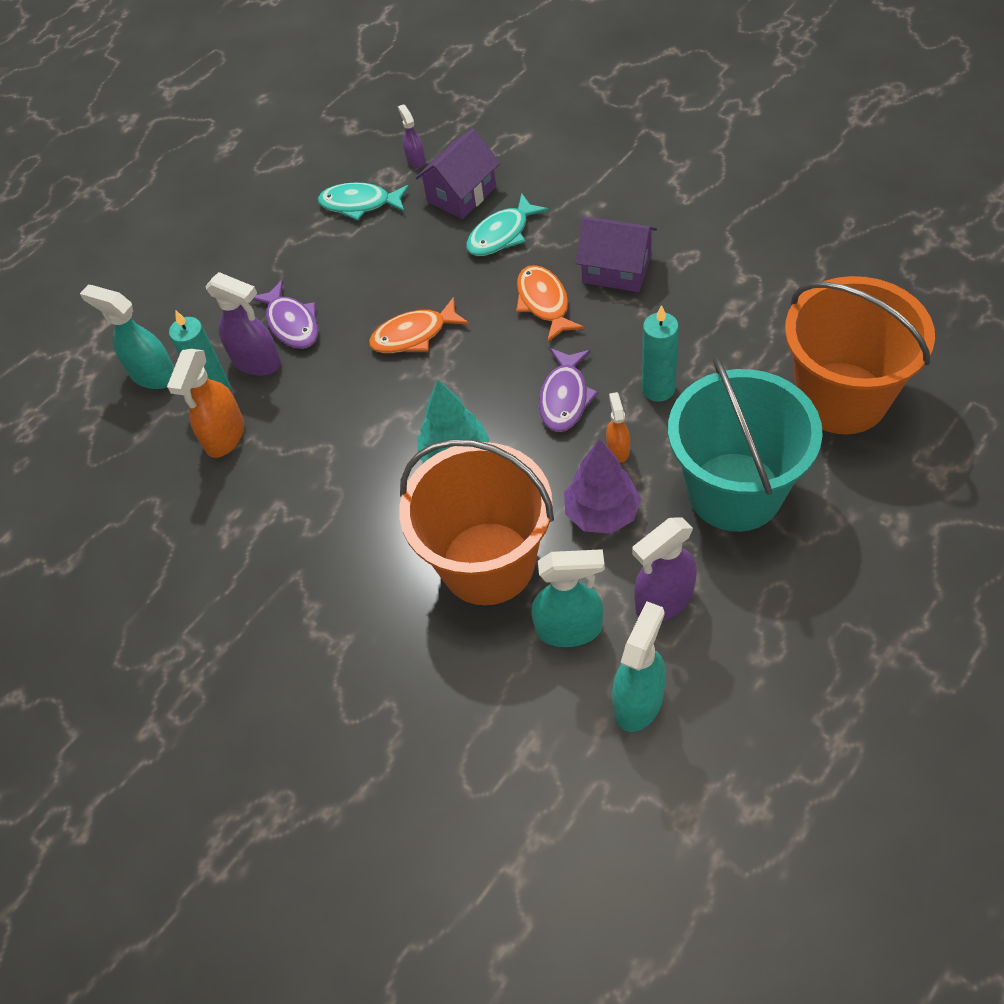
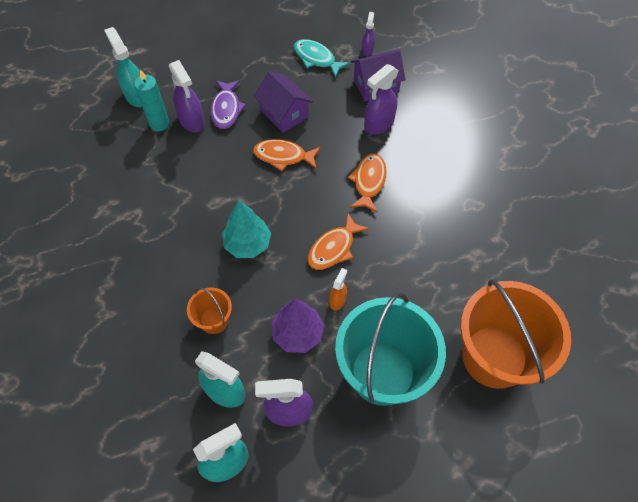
camera: 25 degrees right, 5 degrees up
orange spray bottle [167,349,244,458] -> none
orange bucket [399,439,554,605] -> orange bucket [187,287,232,334], size x0.45
turquoise fish [466,193,549,256] -> purple spray bottle [364,64,399,135]
purple fish [539,348,598,432] -> orange fish [308,213,369,270]
purple house [575,216,657,292] -> purple house moved to [254,71,313,133]
turquoise candle [642,305,679,402] -> none

